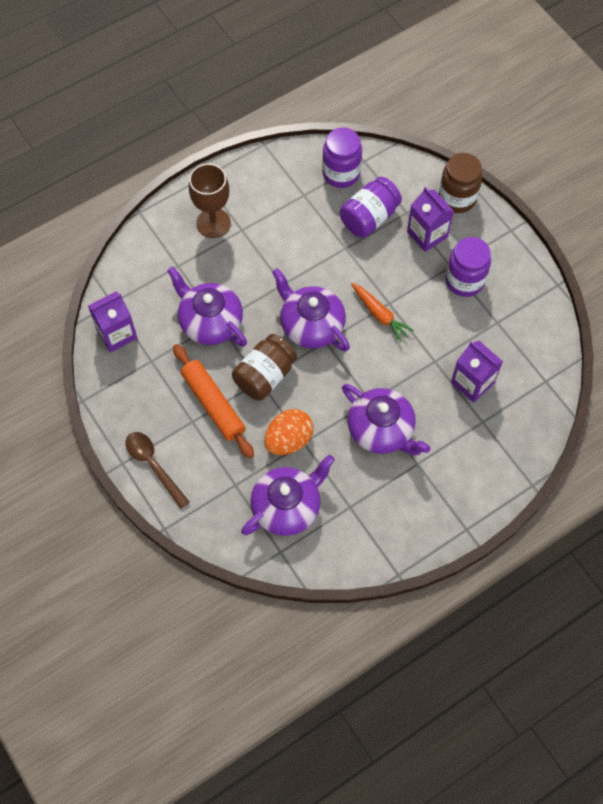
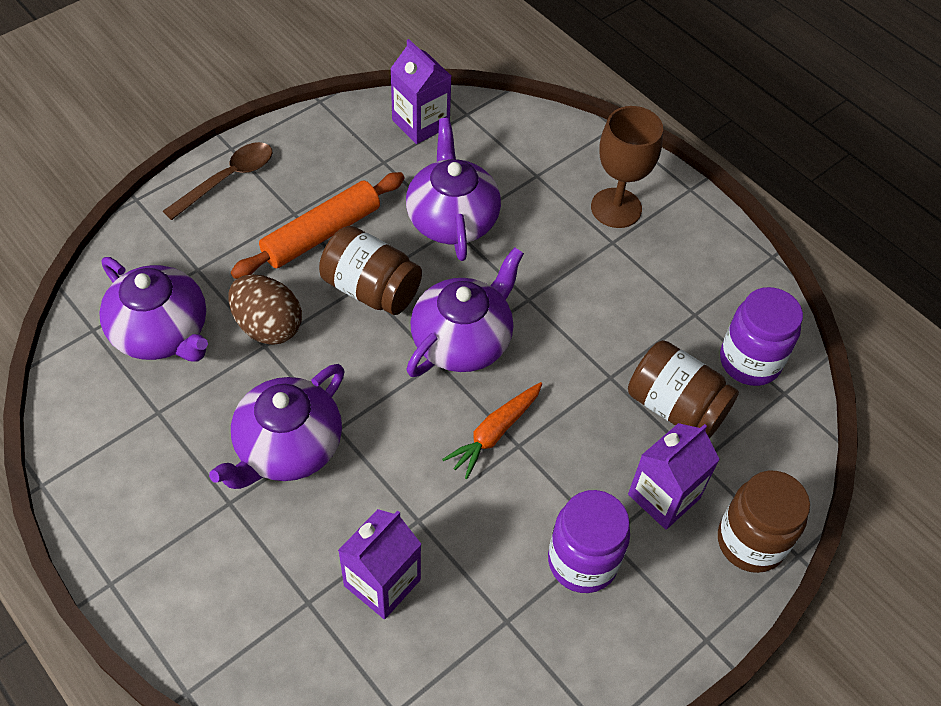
camera: 80 degrees right, 10 degrees down
purple teapot [167,266,247,347] -> purple teapot turned 45 degrees counterclockwise [406,118,501,261]
orange egg [264,409,313,455] -> brown egg [229,274,302,345]
purple jar [340,177,402,238] -> brown jar [628,340,739,438]

